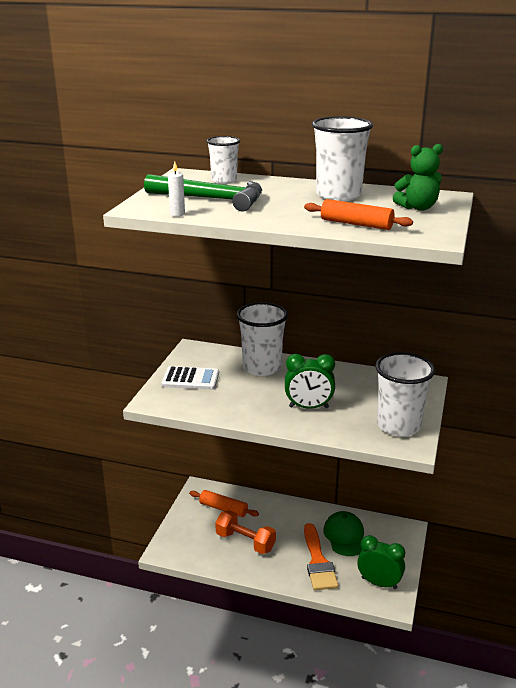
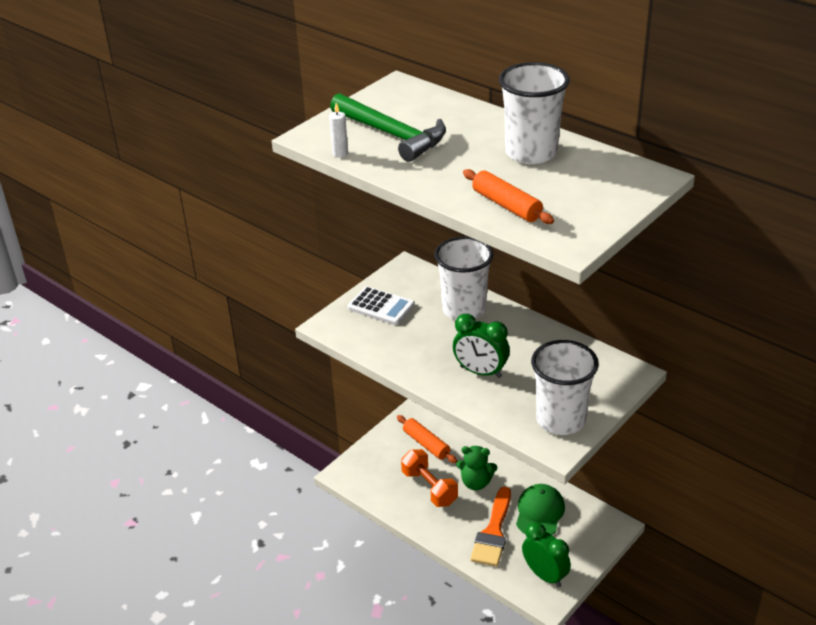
camera: 25 degrees right, 10 degrees up
white cup [206,136,240,184] -> none
green teddy bear [393,144,443,211] -> green teddy bear moved to [456,446,497,490]

